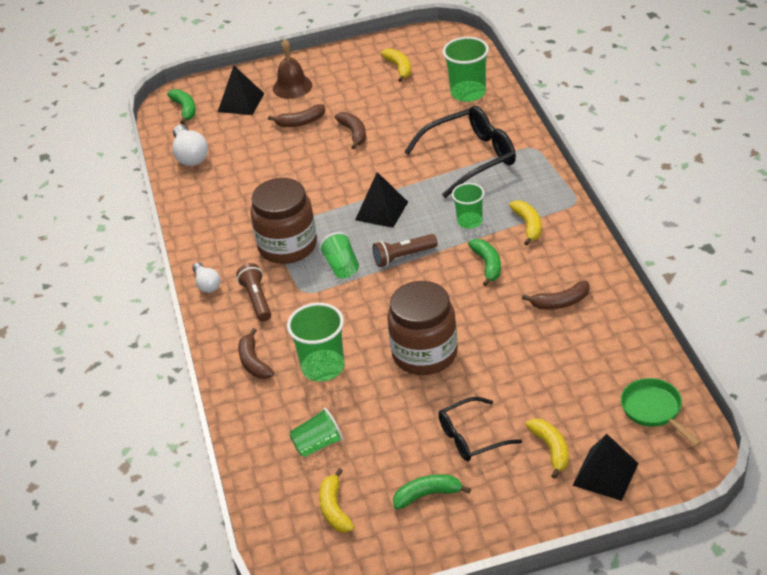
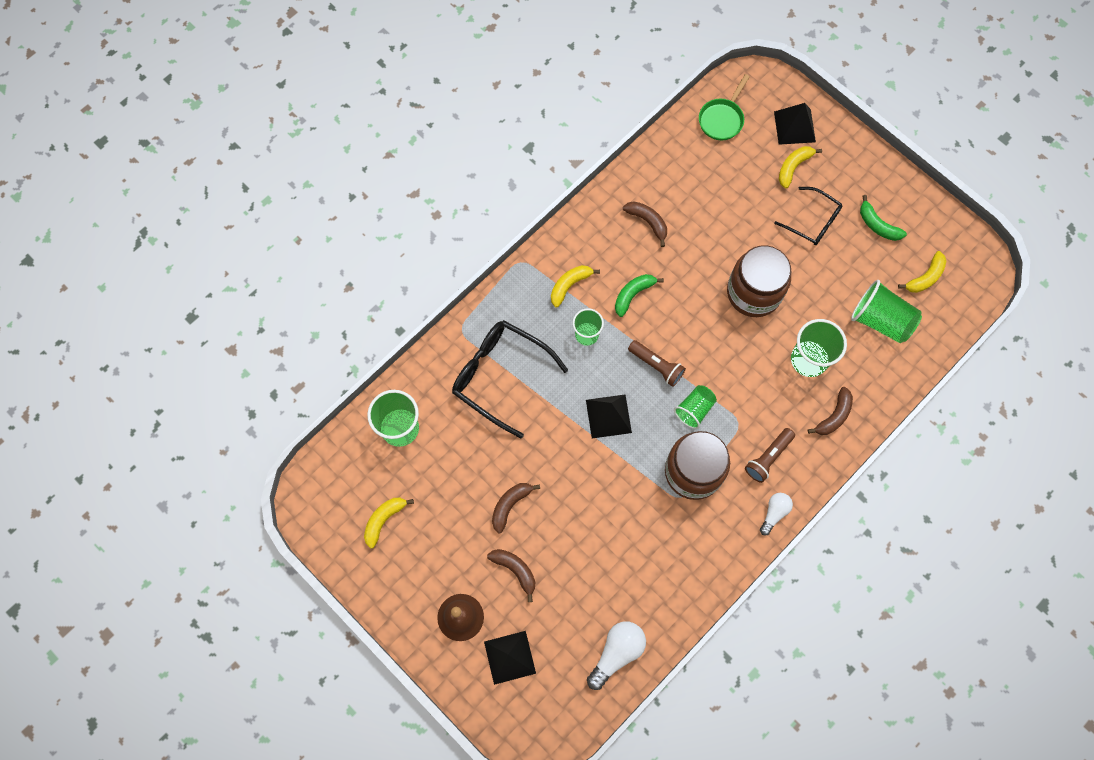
camera: 125 degrees left, 30 degrees up
green banana [167,89,196,124] -> none
green cup [290,408,343,457] -> green cup [851,280,922,343], size x1.56

